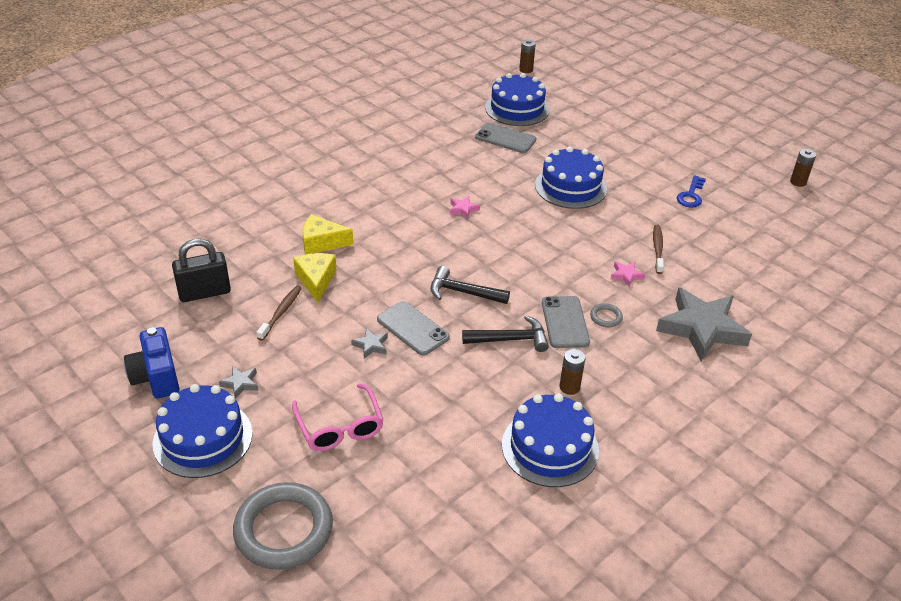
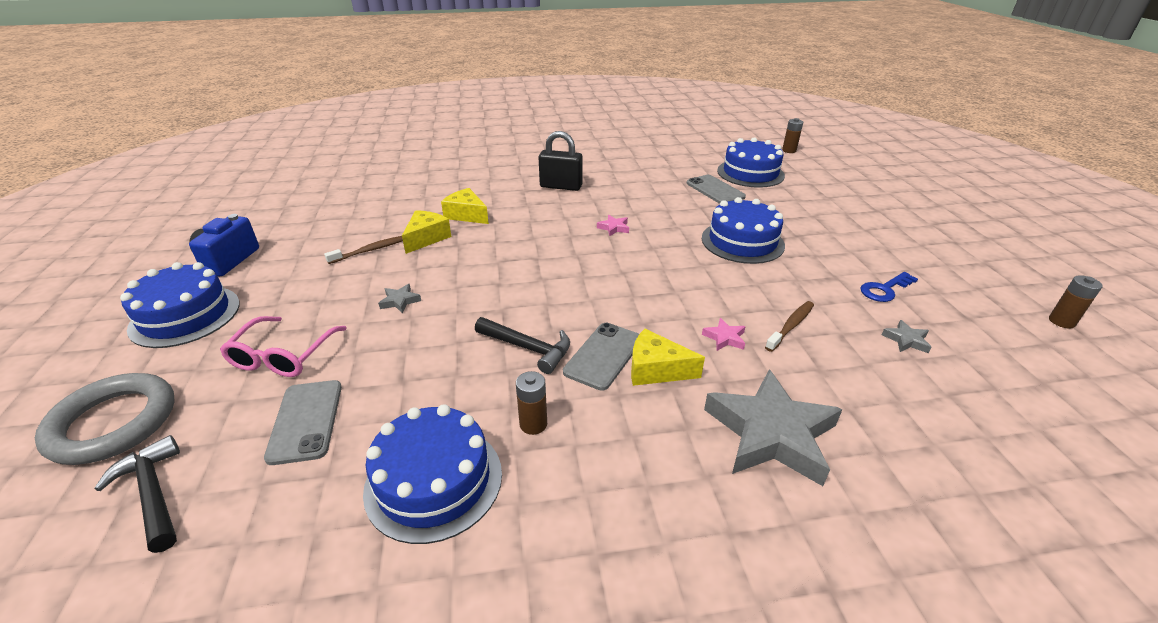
camera: 35 degrees right, 5 degrees down
black padlock [172,239,231,302] -> black padlock moved to [539,131,583,191]
grey star [219,366,258,399] -> grey star moved to [882,320,931,353]
grey phone [377,301,450,356] -> grey phone moved to [264,380,342,465]
black hammer [431,266,510,304] -> black hammer moved to [95,435,180,553]
grey ring [590,303,623,327] -> yellow cheese [631,329,705,386]

